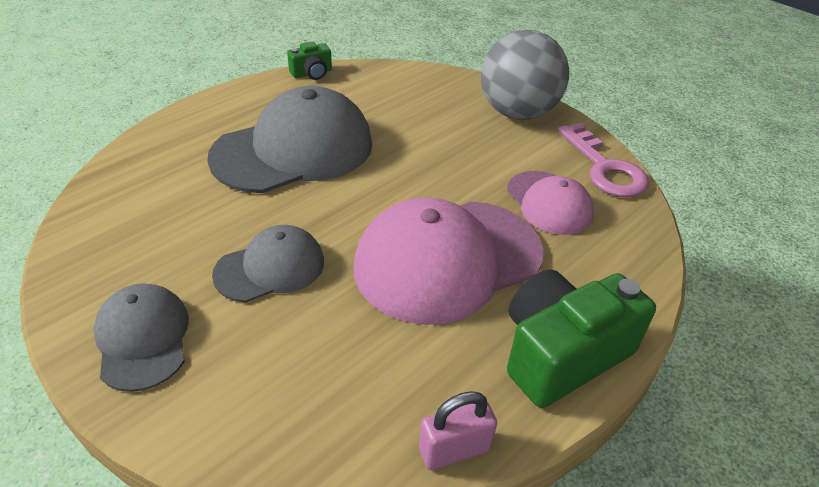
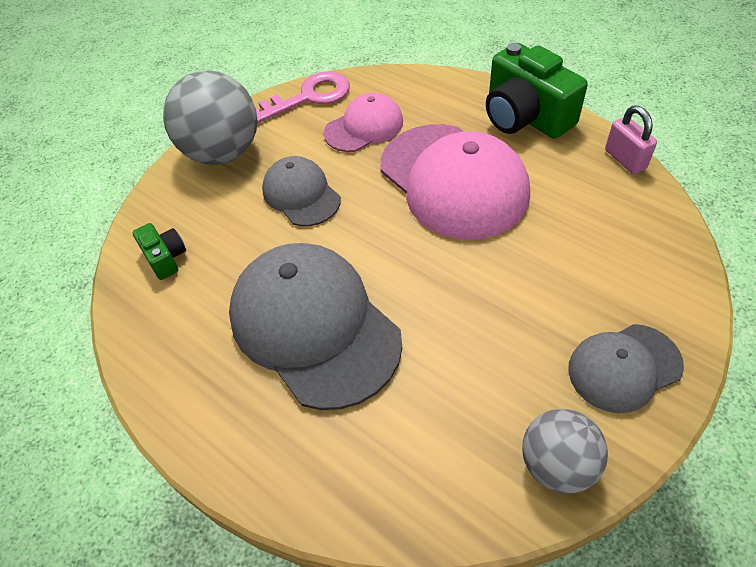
camera: 90 degrees left, 10 degrees up
grey cap [212,225,324,302] -> grey cap moved to [262,156,341,226]
green camera [287,42,332,80] -> green camera moved to [132,223,186,280]
none -> grey ball [522,409,608,494]

